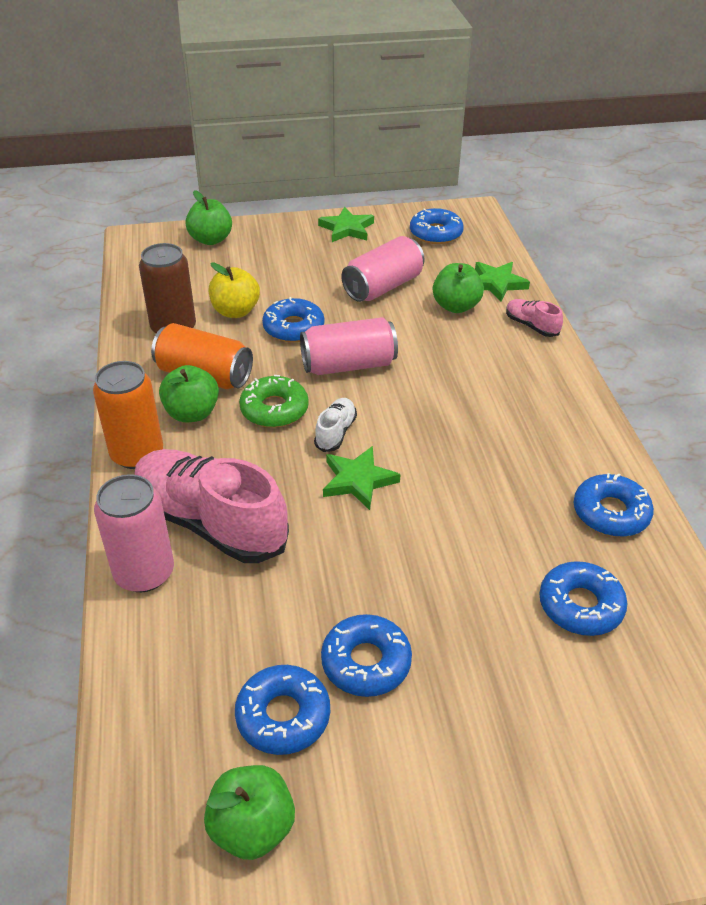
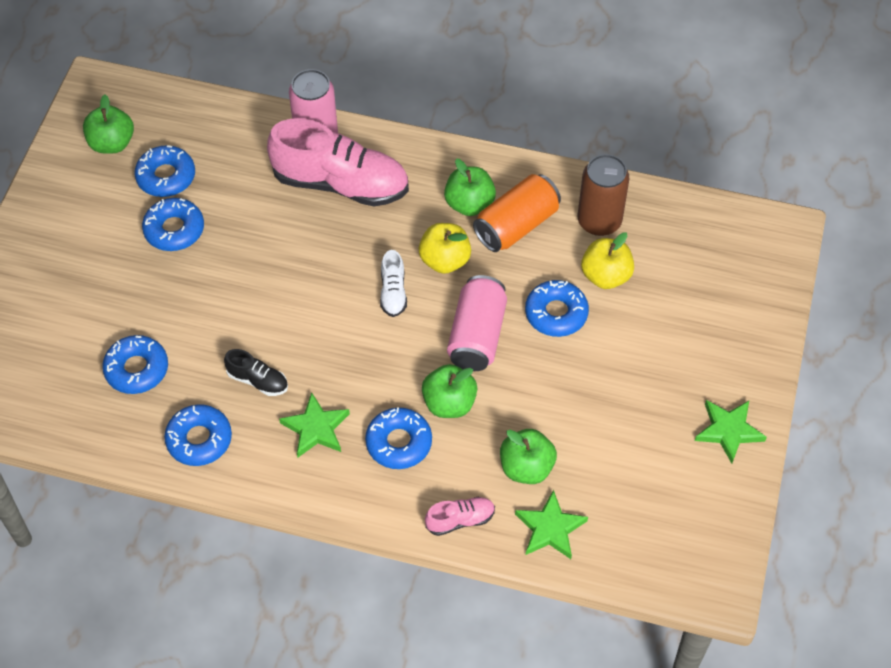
camera: 115 degrees right, 15 degrees up
orange can [93,361,163,469] -> none
pink shoe [135,449,289,563] -> pink shoe turned 45 degrees clockwise [267,118,409,206]
green apple [185,190,232,245] -> green apple moved to [422,364,477,418]
green donut [239,375,309,428] -> yellow apple [419,223,471,274]
white shoe [314,398,357,452] -> white shoe turned 45 degrees clockwise [380,250,407,317]
green star [323,446,400,510] -> green star moved to [279,392,350,458]
pink can [341,236,425,302] -> none
blue donut [410,208,464,244] -> blue donut moved to [365,408,432,469]
none -> black shoe [224,349,288,396]

